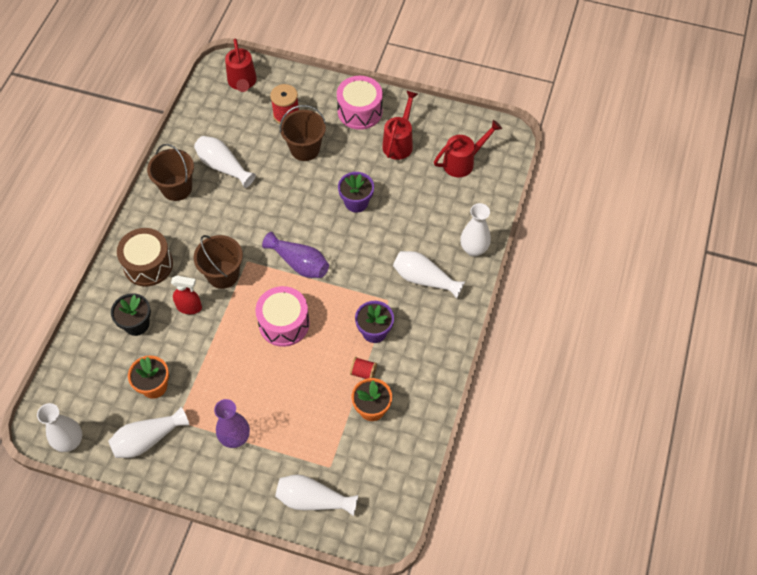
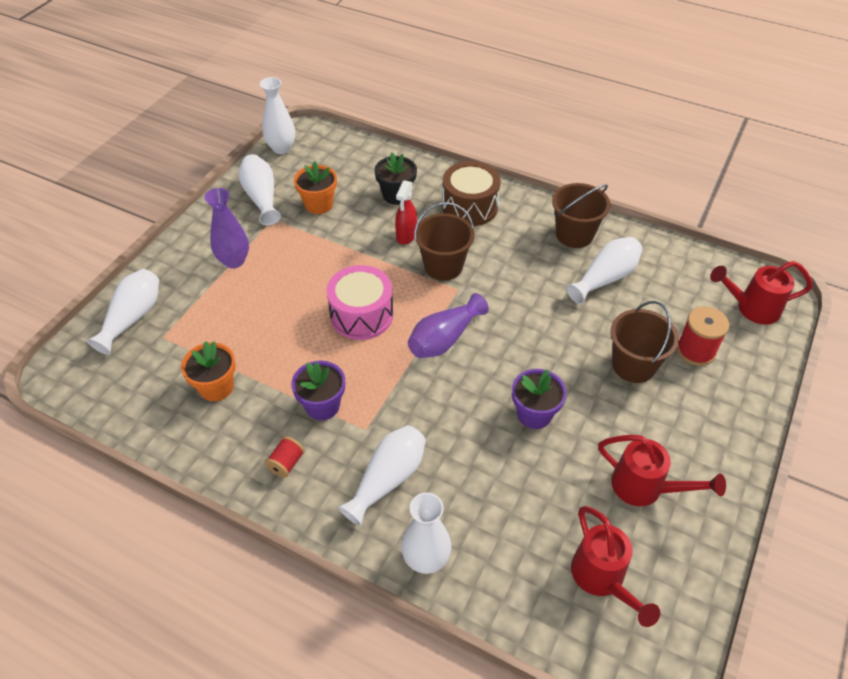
camera: 100 degrees right, 10 degrees down
pink drum [337,76,383,130] -> none
red spool [350,357,377,379] -> red spool moved to [265,436,305,478]

